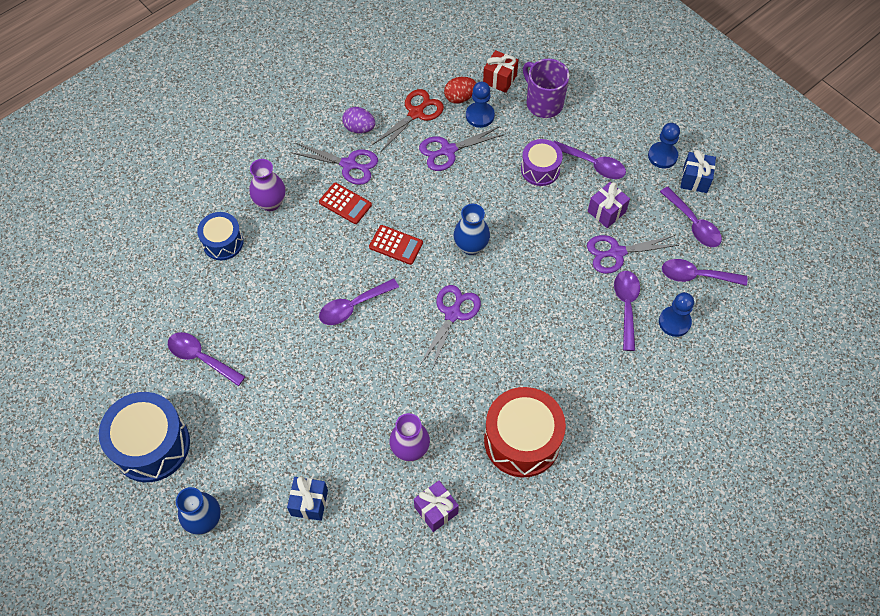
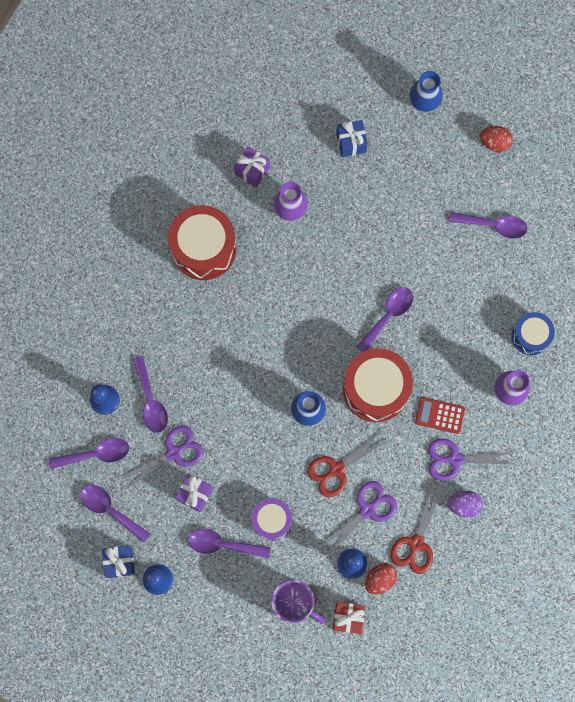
camera: 160 degrees right, 15 degrees up
blue drum [99,392,190,482] -> red egg [480,126,513,152]
red calculator [369,225,423,265] -> red drum [343,348,413,422]
purple scissors [421,285,481,369] -> none
none -> red scissors [307,431,390,497]

